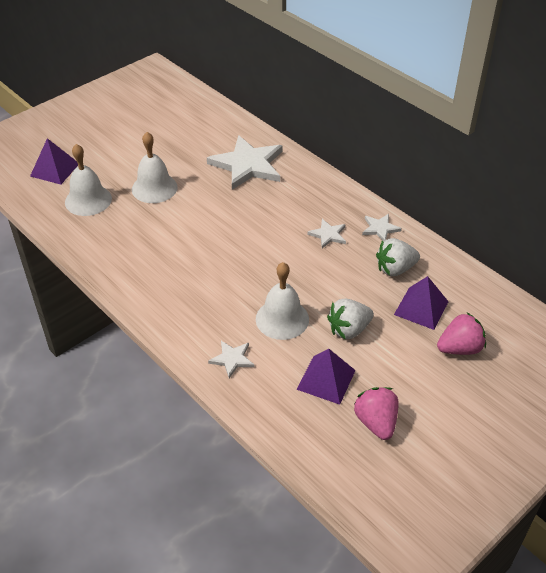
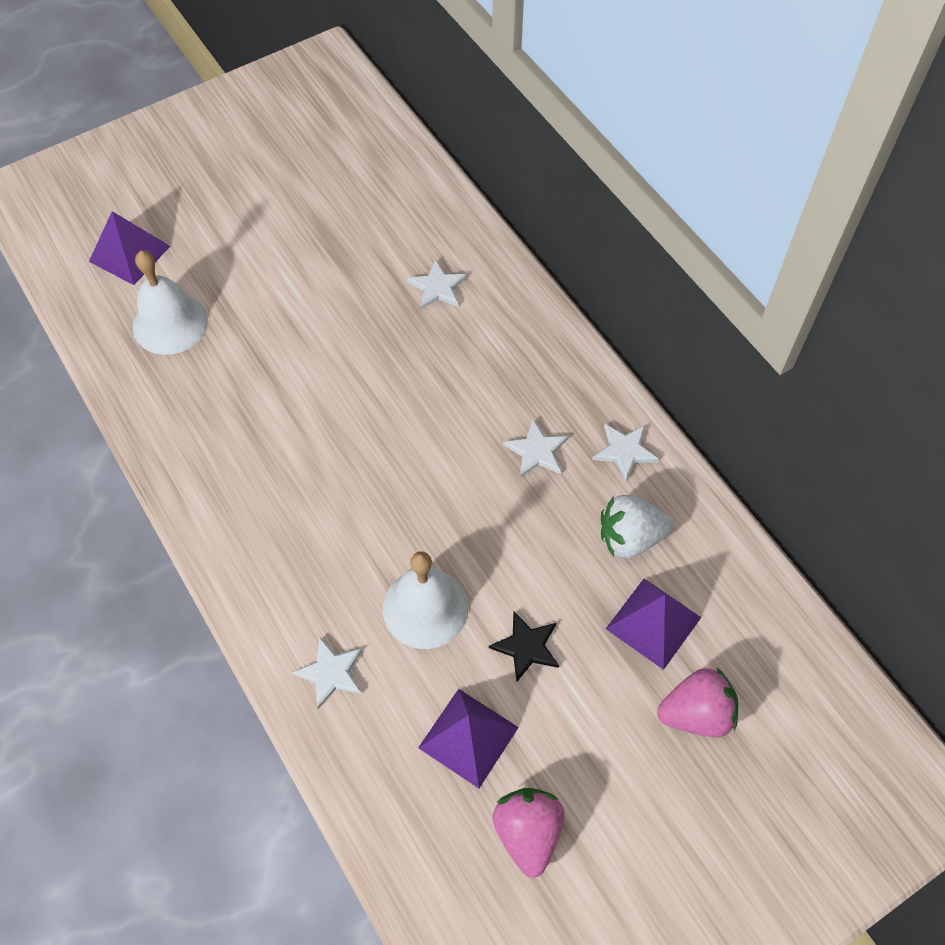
camera: 10 degrees right, 15 degrees up
white bell [132,132,178,203] -> none
white star [207,135,283,190] -> white star [407,259,467,309], size x0.47
white strawberry [327,299,374,339] -> black star [489,612,559,681]

